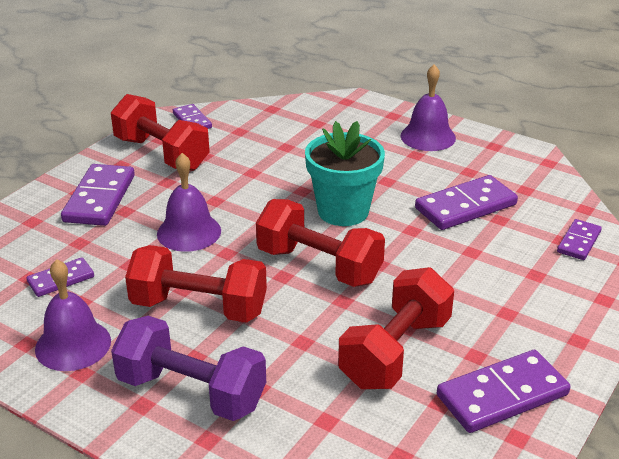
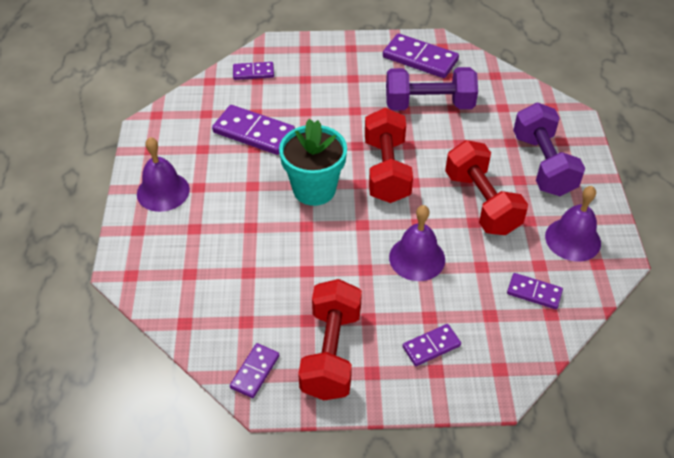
camera: 125 degrees left, 15 degrees up
purple domino [61,164,135,226] -> purple domino [403,324,461,366], size x0.57
red dumbbell [338,267,454,389] -> purple dumbbell [386,67,478,111]

